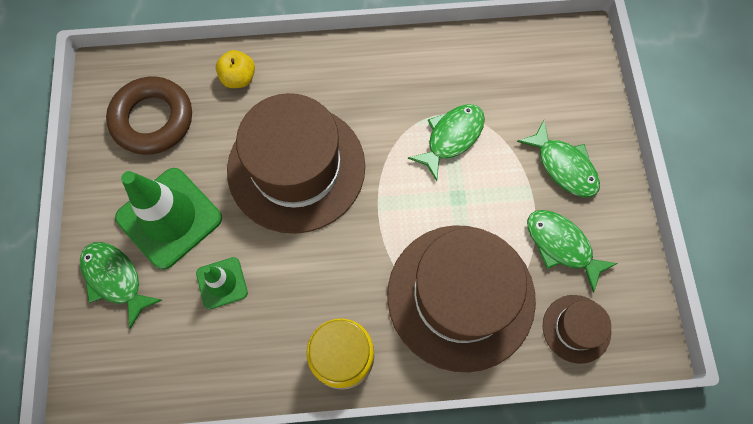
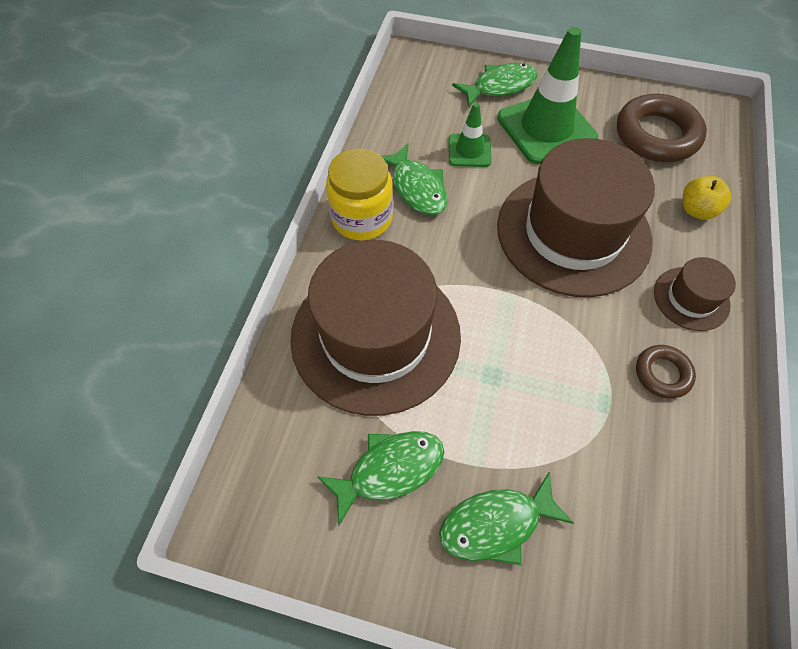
camera: 110 degrees right, 10 degrees down
green fish [408,104,485,181] -> green fish moved to [381,143,447,215]
brown hat [543,295,611,364] -> brown hat moved to [654,257,736,331]
none -> brown ring [636,345,696,399]

